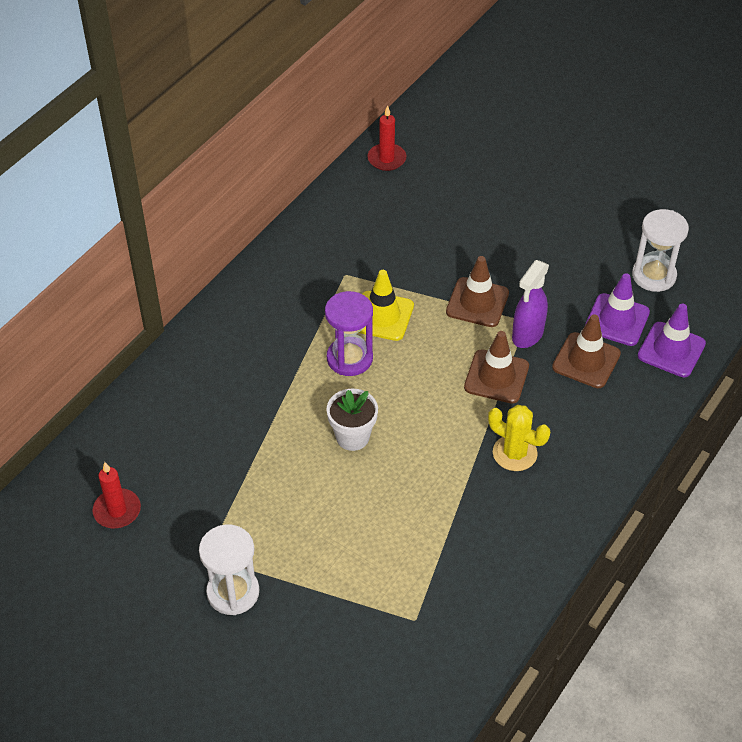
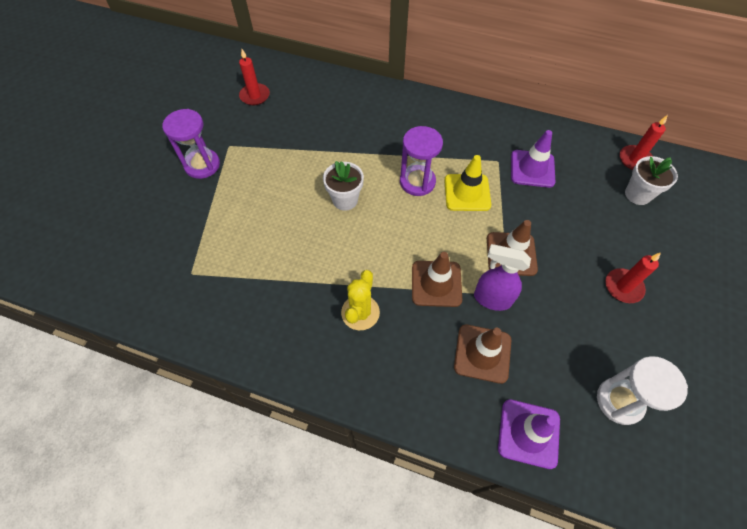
camera: 75 degrees right, 10 degrees up
white hourglass [199,525,259,615] -> purple hourglass [162,109,220,179]
purple traffic cone [585,273,650,346] -> purple traffic cone moved to [511,130,555,188]
none -> red candle [605,253,661,303]
none -> white flower pot [625,156,678,205]

